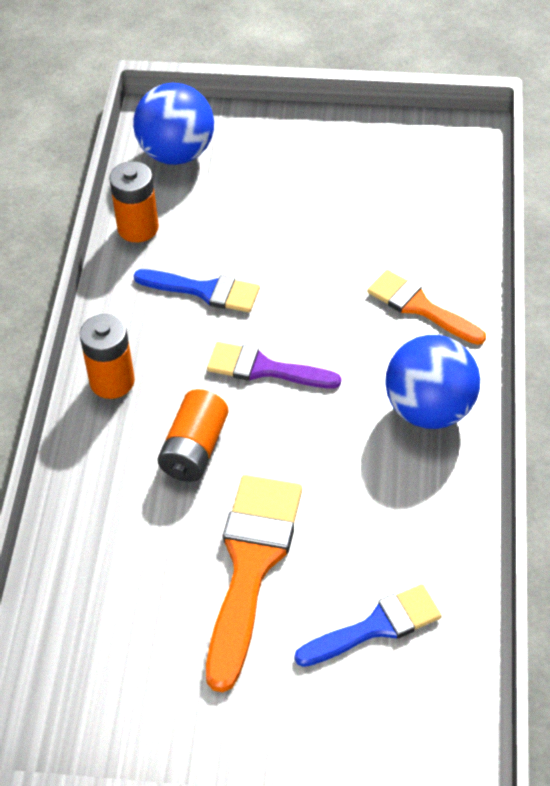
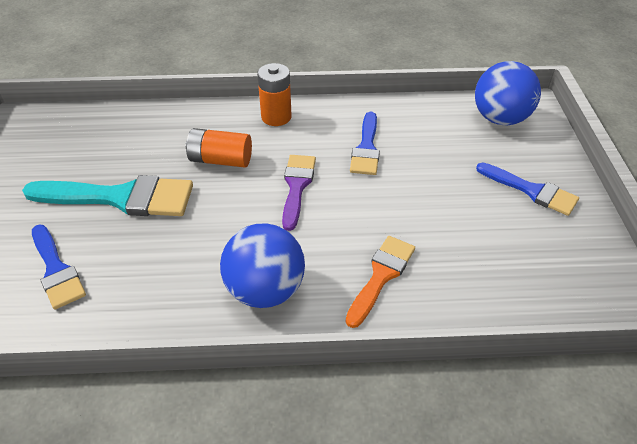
camera: 80 degrees right, 5 degrees down
orange battery [109,161,159,242] -> none
orange brush [206,475,302,692] -> turquoise brush [22,175,193,216]
none -> blue brush [476,163,579,216]

